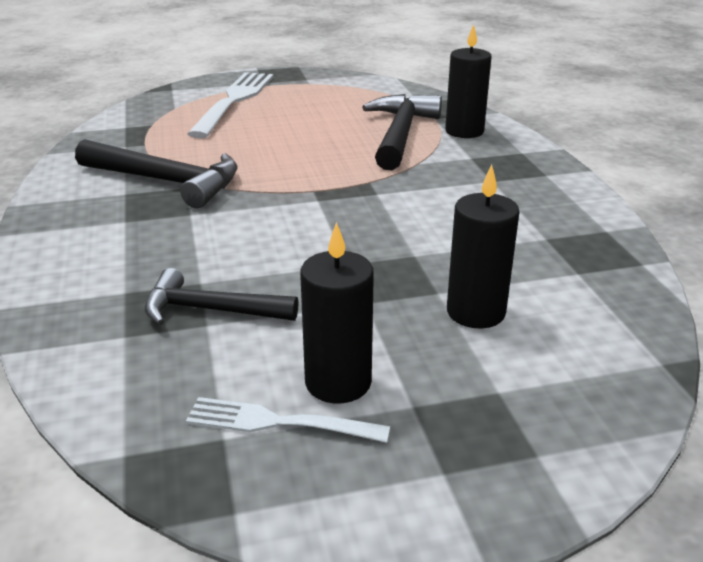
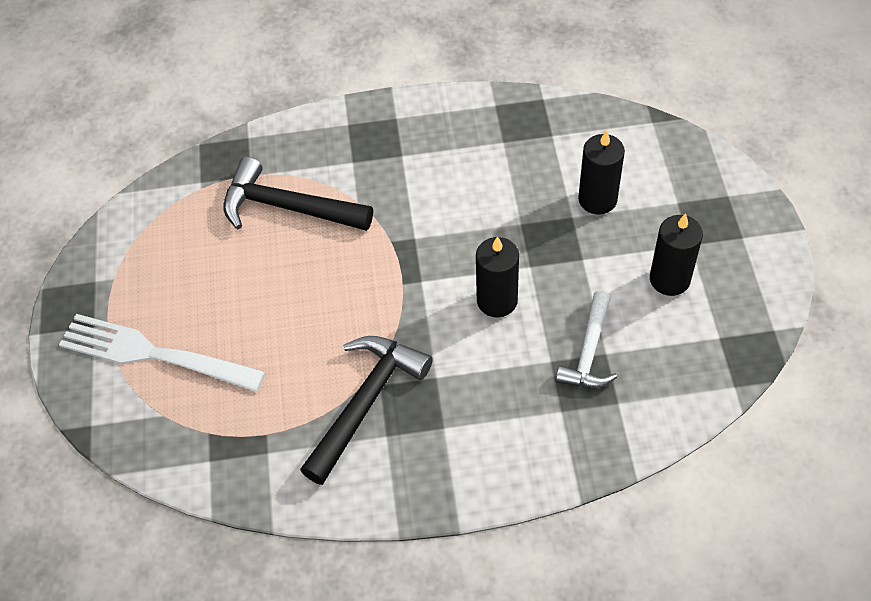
camera: 80 degrees left, 25 degrees up
black hammer [145,268,298,325] -> white hammer [555,291,617,388]
white fork [186,397,390,443] -> none
black candle [445,24,492,138] -> black candle moved to [476,236,519,318]

